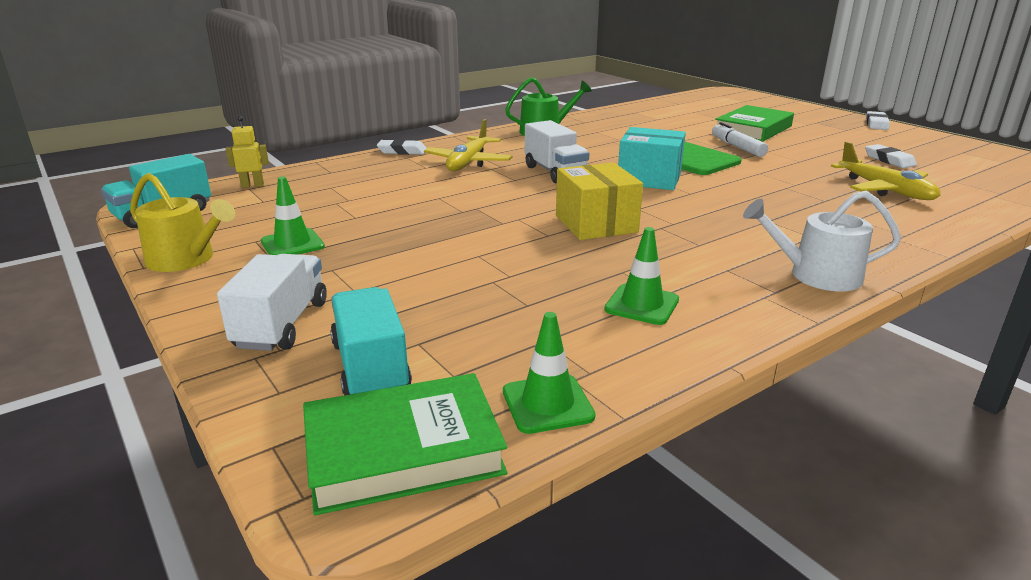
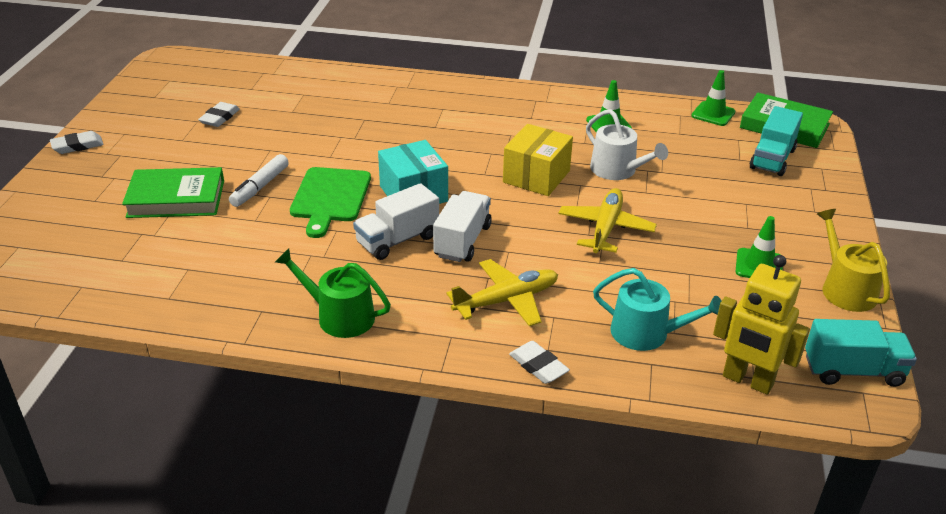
camera: 135 degrees left, 10 degrees up
white truck [217,254,327,351] -> white truck moved to [353,183,439,260]
yellow robot [226,116,269,188] -> yellow robot [713,255,810,395], size x1.91
white watering can [743,191,901,291] -> white watering can moved to [586,109,668,180]
yellow plane [831,142,941,200] -> yellow plane moved to [558,188,657,253]
none -> turquoise watering can [593,268,721,351]

